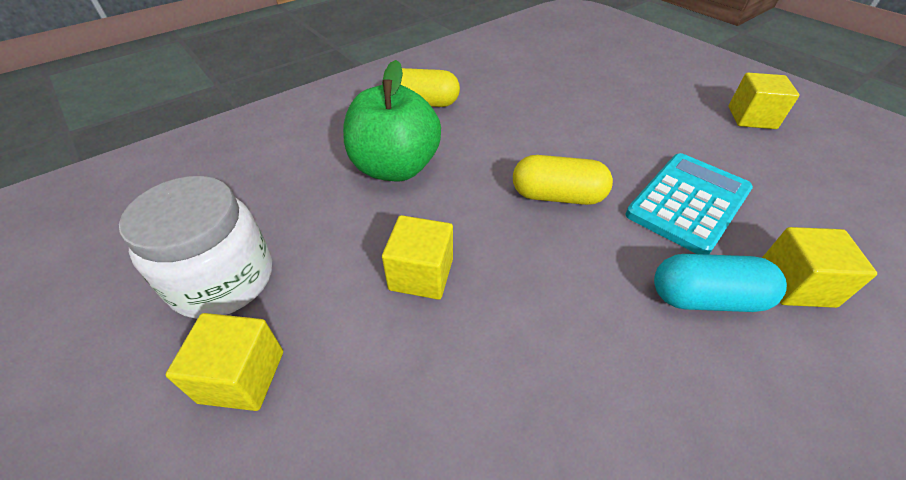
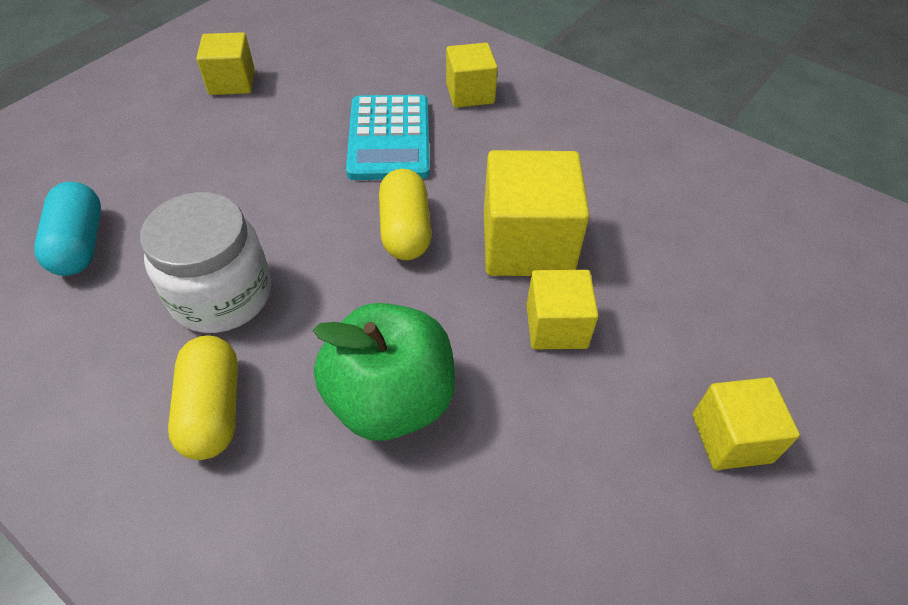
camera: 105 degrees left, 5 degrees up
white jar [119,176,272,319] -> white jar moved to [140,192,271,333]
turquoise calculator [626,153,753,255] -> turquoise calculator turned 120 degrees counterclockwise [346,95,430,180]
turquoise capsule [654,254,787,312] -> turquoise capsule moved to [34,182,101,276]
none -> yellow cube [484,150,590,276]

